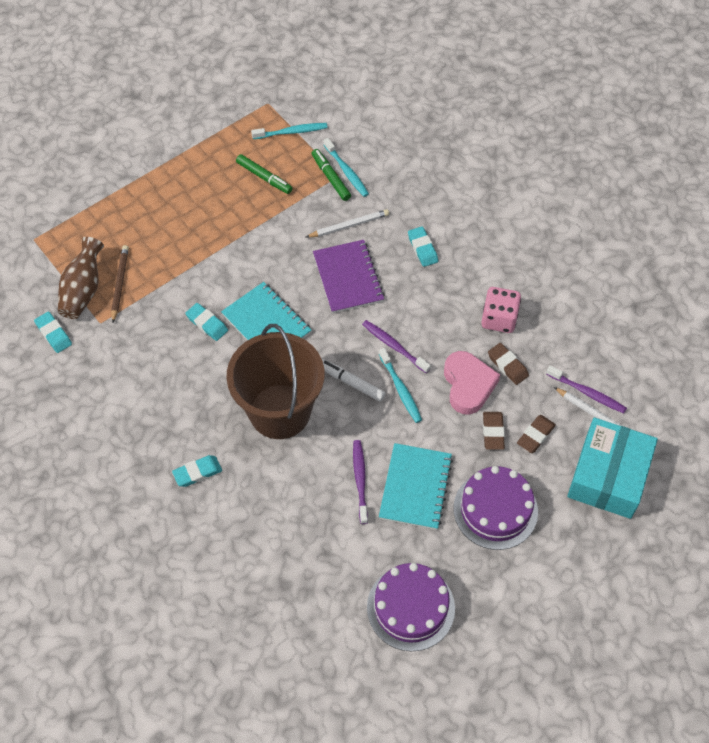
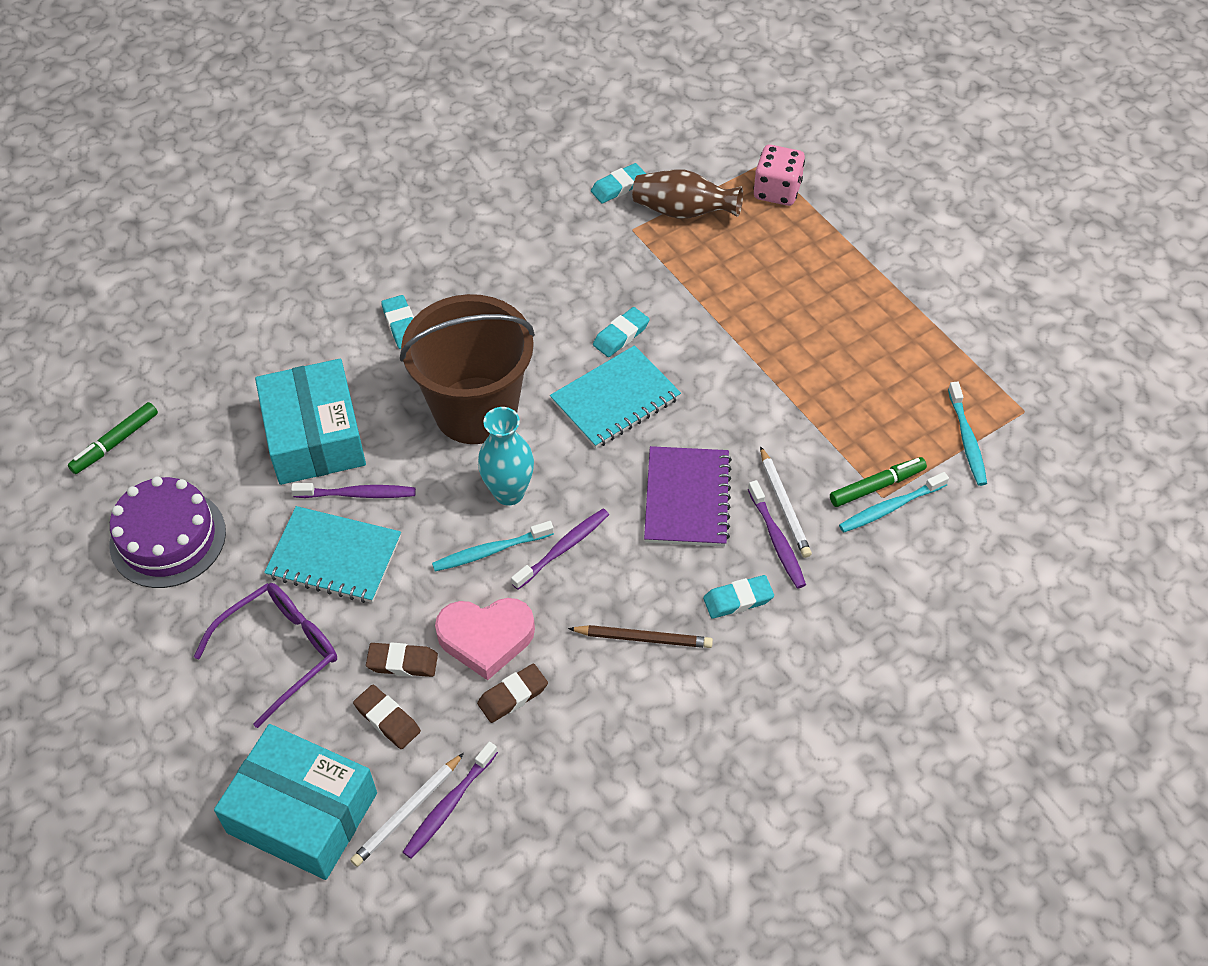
camera: 95 degrees right, 5 degrees down
brown pencil [111,245,129,323] -> brown pencil moved to [568,625,713,648]
green marker [236,154,292,194] -> green marker moved to [68,402,158,474]
purple notebook [313,240,385,313] -> purple notebook turned 75 degrees counterclockwise [644,446,732,547]
white marker [322,359,385,402] -> turquoise vase [478,407,534,506]
purple cake [454,466,538,550] -> purple glasses [194,583,337,728]
pink dice [481,287,521,333] -> pink dice moved to [754,145,805,206]
none -> turquoise box [255,359,366,485]
none -> purple toothbrush [748,480,806,589]

